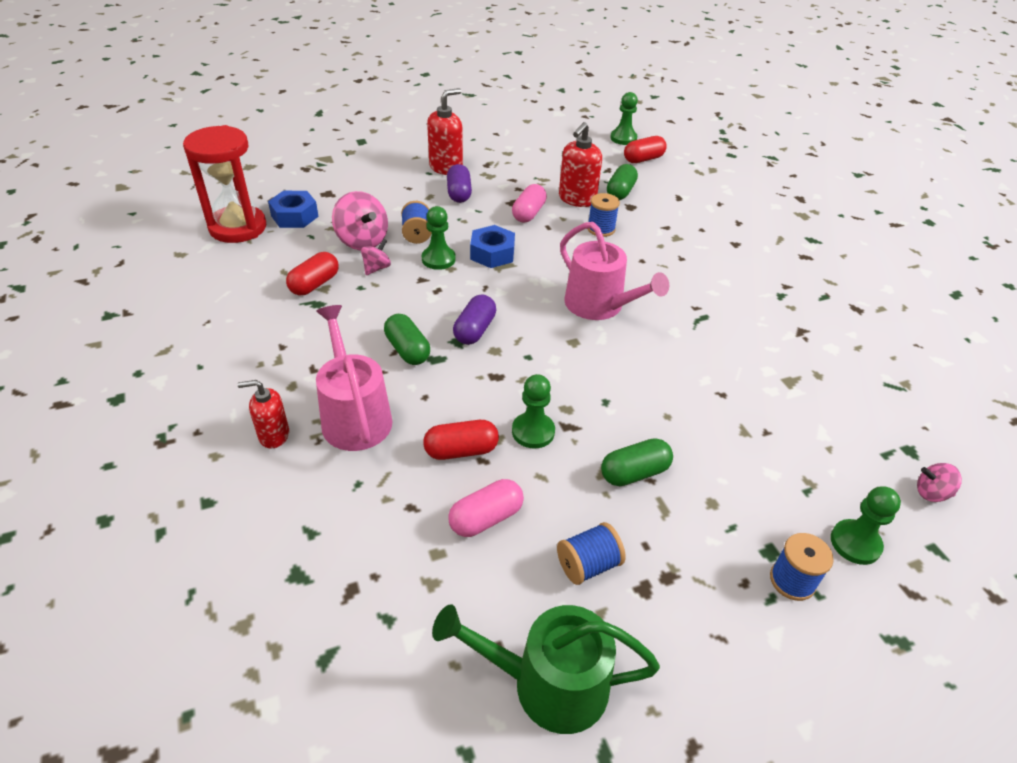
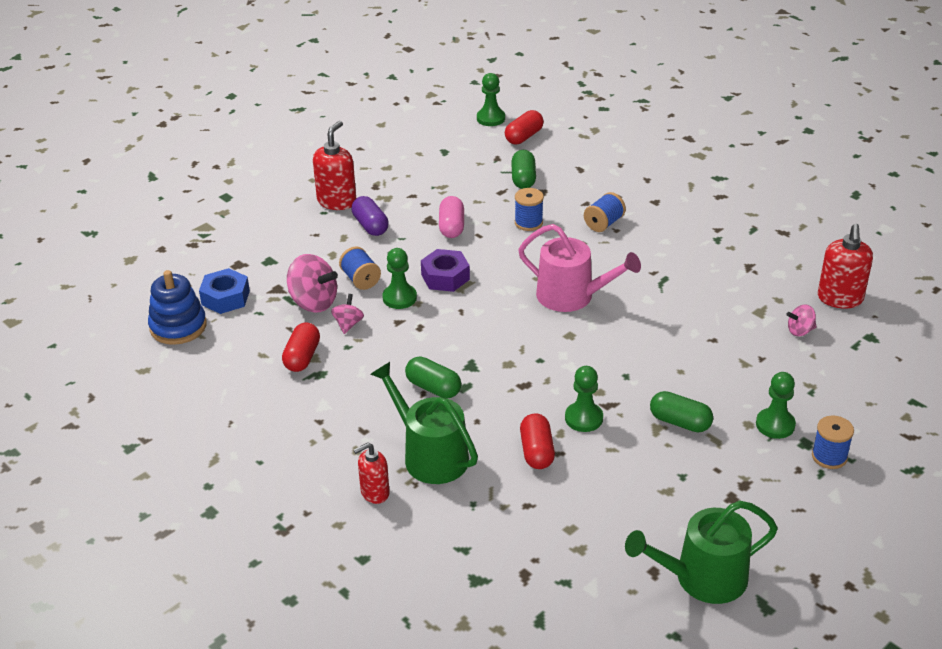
camera: 20 degrees left, 5 degrees down
red hourglass [183,125,266,243] -> blue stacking toy [148,270,207,345]
pink watering can [316,305,393,451] -> green watering can [370,362,478,484]
red capsule [423,420,499,460] -> red capsule turned 60 degrees counterclockwise [520,413,555,469]
pink capsule [448,479,524,537] -> none
purple capsule [453,295,496,345] -> none
blue nut [470,225,515,268] -> purple nut [421,249,470,292]
blue spool [557,522,625,585] -> blue spool moved to [584,192,626,232]
red soap dispenser [559,122,602,207] -> red soap dispenser moved to [818,224,873,309]
green capsule [601,438,673,486] -> green capsule turned 75 degrees clockwise [650,391,713,432]
green pawn [831,486,901,565] -> green pawn moved to [756,372,796,439]
pink spinning top [917,463,962,502] -> pink spinning top moved to [786,304,816,336]

